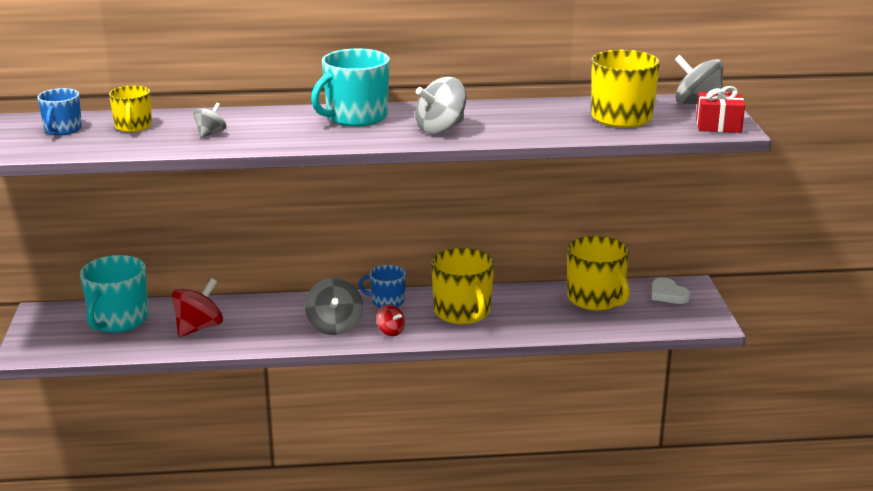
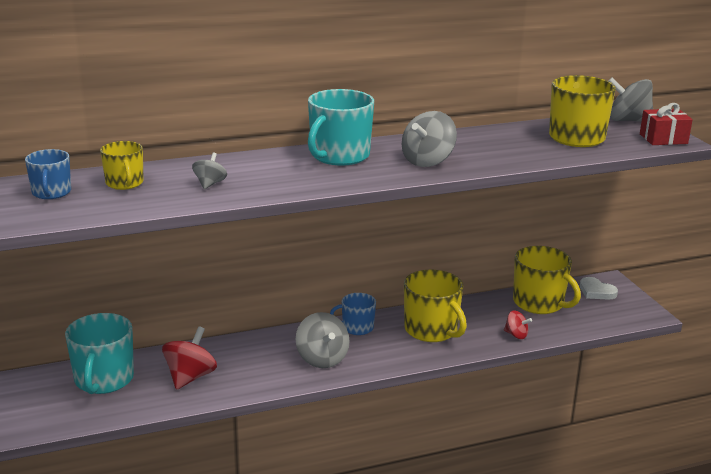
camera: 15 degrees left, 0 degrees up
red spinning top [376,305,405,336] -> red spinning top moved to [504,310,532,339]

